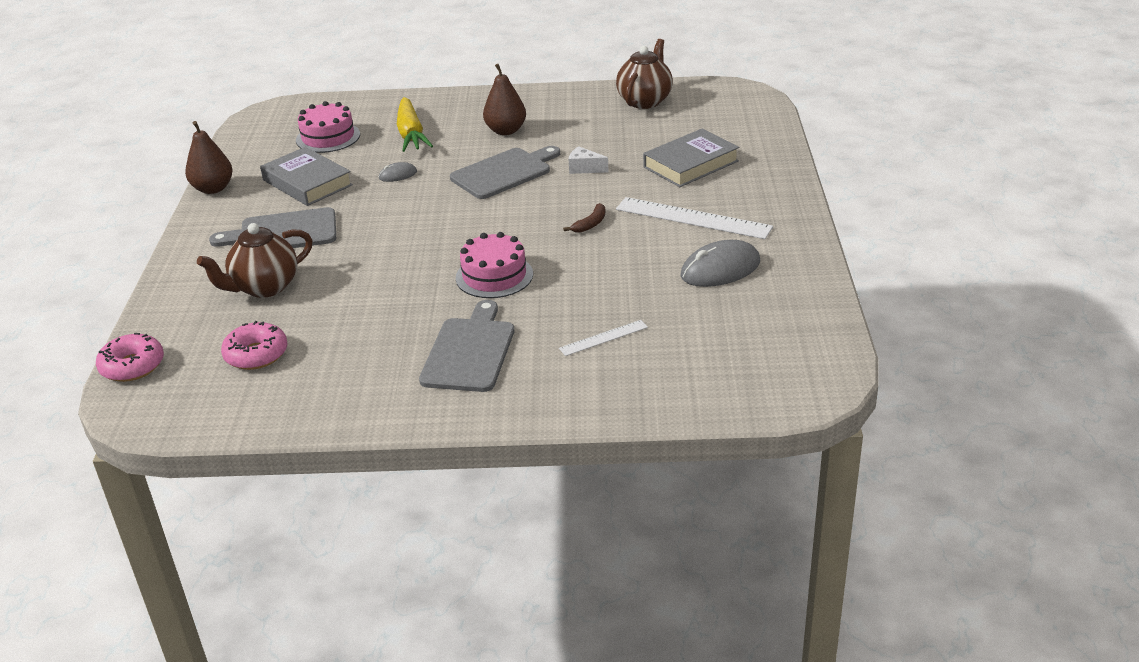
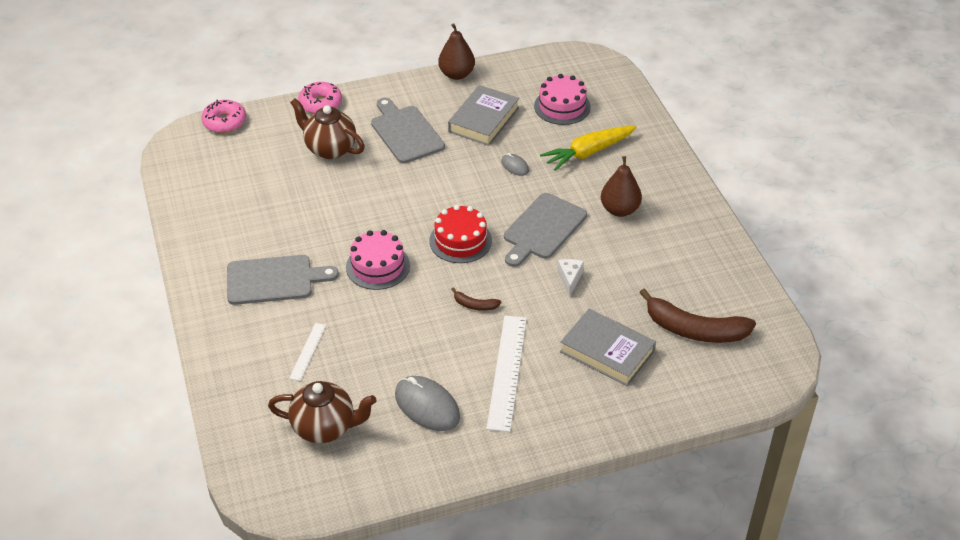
camera: 70 degrees right, 10 degrees up
pink donut [221,321,287,370] -> pink donut moved to [298,82,342,114]
grey cutting board [450,146,560,199] -> grey cutting board turned 90 degrees clockwise [504,193,587,267]
white ruler [559,320,648,356] -> white ruler turned 60 degrees clockwise [289,323,326,381]
brown teapot [616,39,673,109] -> brown teapot moved to [268,381,377,443]
none -> red cake [429,205,492,263]
none -> brown banana [639,288,756,343]

